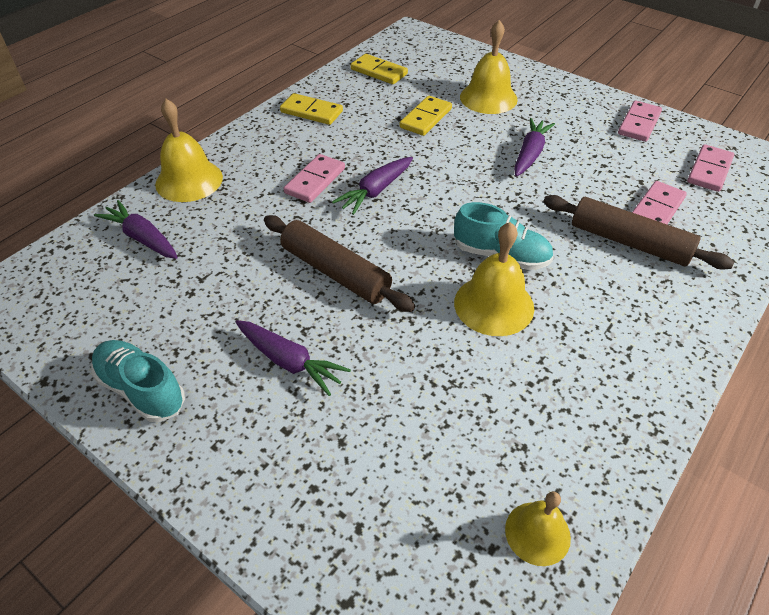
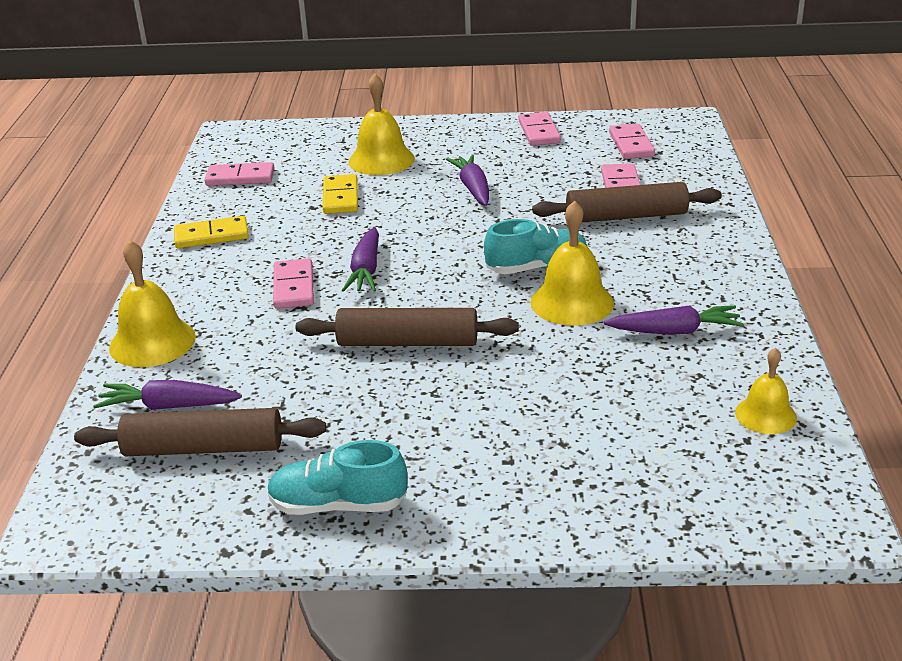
camera: 35 degrees left, 15 degrees down
purple carrot [236,320,351,396] -> purple carrot moved to [604,305,744,335]
yellow domino [351,54,408,84] -> pink domino [205,162,274,186]
none -> brown rolling pin [74,408,327,456]

